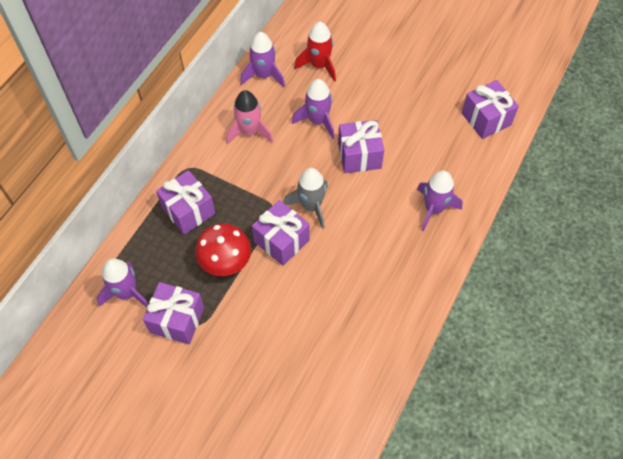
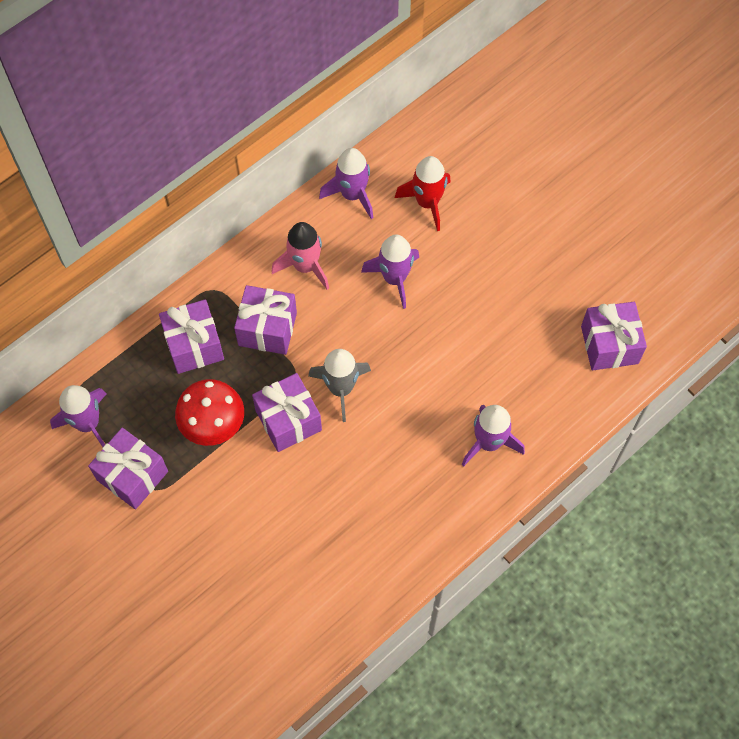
camera: 20 degrees right, 5 degrees up
purple gift [338,120,384,173] -> purple gift moved to [234,285,297,355]

